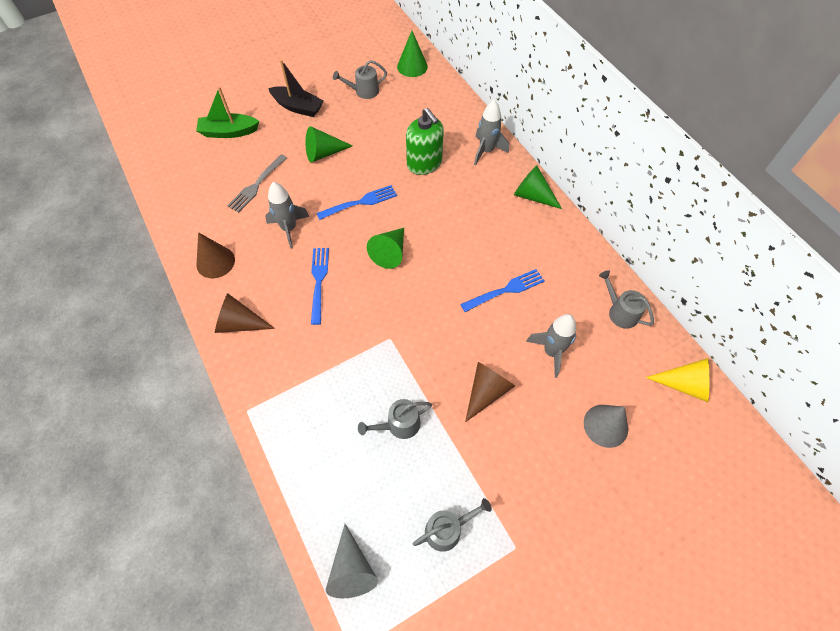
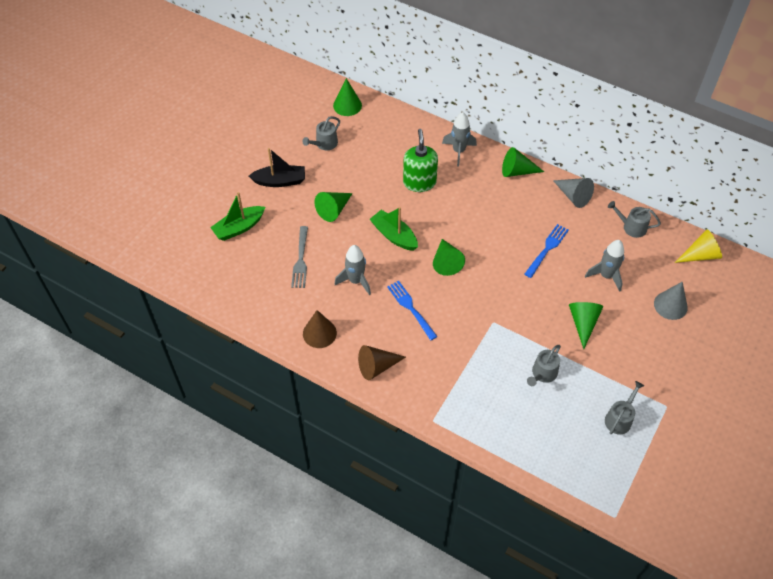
camera: 30 degrees left, 5 degrees down
blue fork [317,185,397,220] -> green boat [370,207,418,251]
grey cone [326,524,378,598] -> grey cone moved to [553,178,594,208]
green soap dispenser [406,108,444,175] -> green soap dispenser turned 120 degrees counterclockwise [403,129,438,192]
brown cone [465,362,515,422] -> green cone [569,302,603,349]

